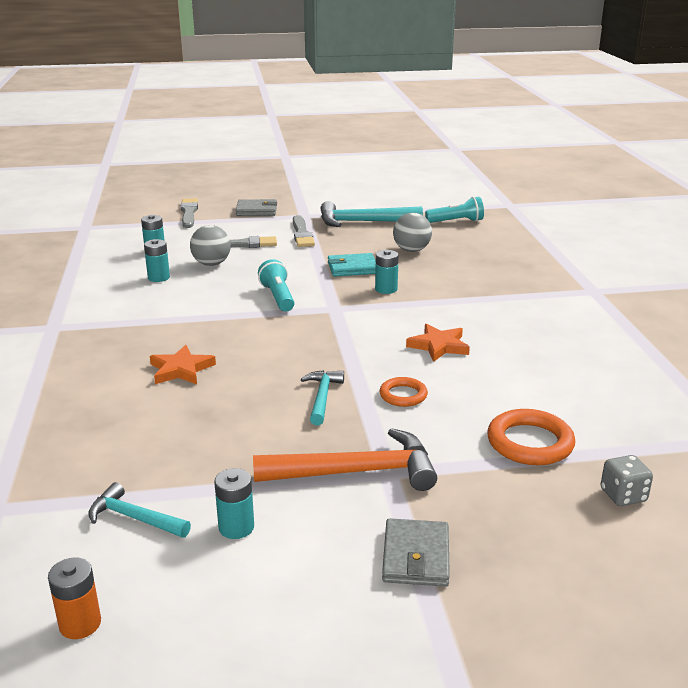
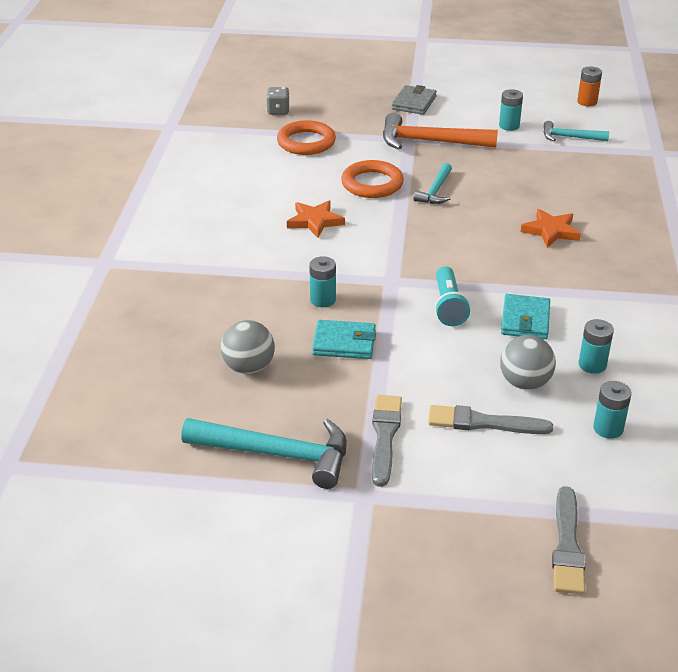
camera: 165 degrees left, 10 degrees up
turquoise hammer [88,482,191,538] -> turquoise hammer turned 150 degrees clockwise [543,121,609,141]
grey wallet [235,199,277,216] -> none
orange ring [379,377,428,407] -> orange ring [341,160,404,198], size x1.64
turquoise flashlight [425,197,484,223] -> none
none -> turquoise wallet [501,294,550,339]

